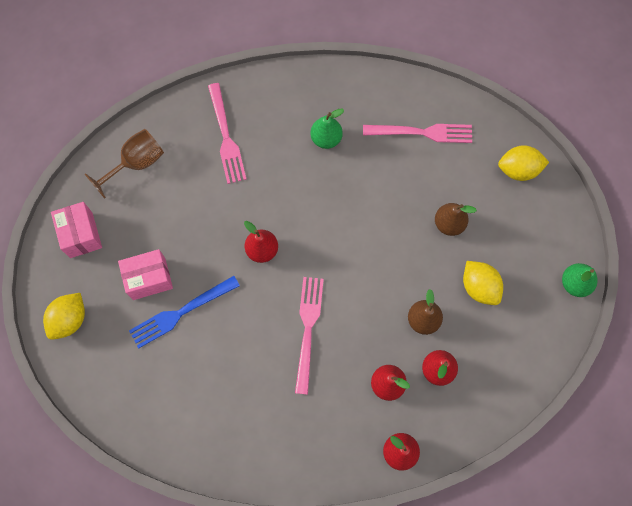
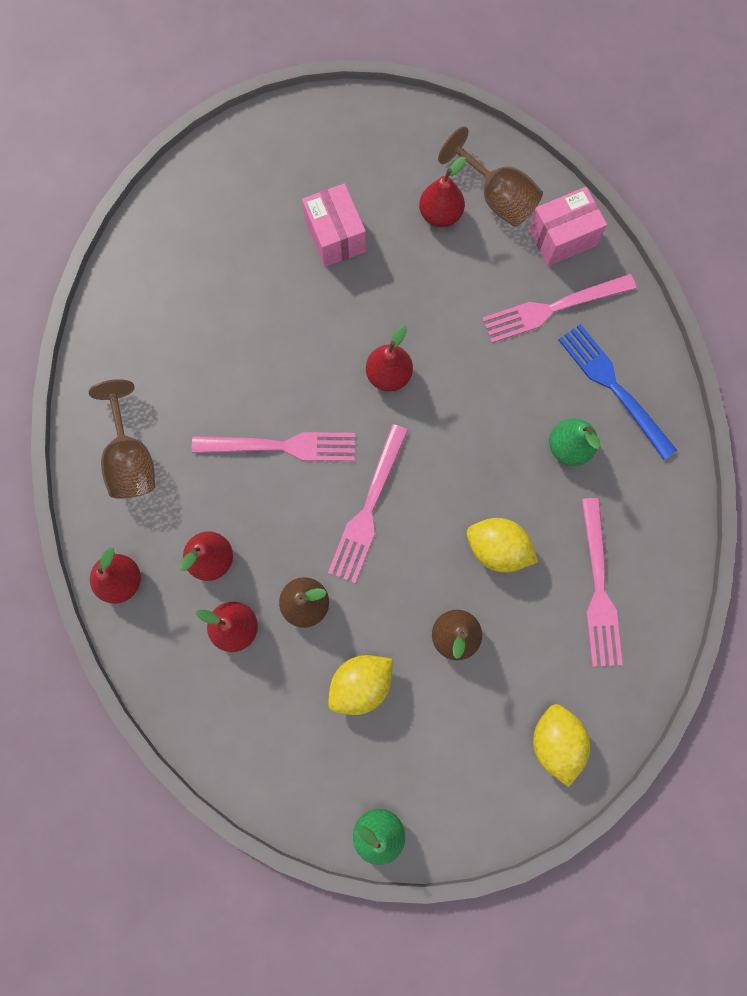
camera: 85 degrees right, 5 degrees up
yellow lemon [43,293,85,340] -> yellow lemon moved to [467,518,538,573]
pink box [51,202,102,258] -> pink box moved to [529,187,607,266]
blue fork [129,276,240,348] -> blue fork moved to [558,324,677,460]
none -> brown goblet [88,379,155,499]
none -> pink fork [328,424,408,583]
none -> red pear [419,157,466,227]

